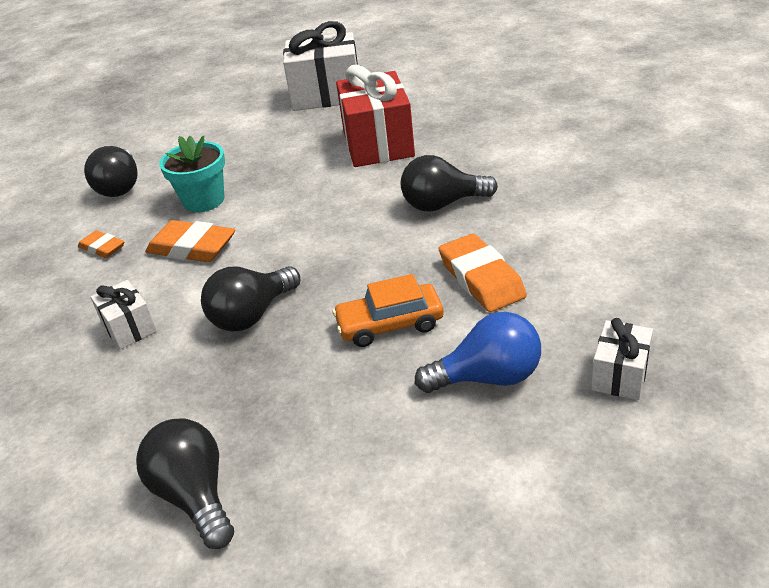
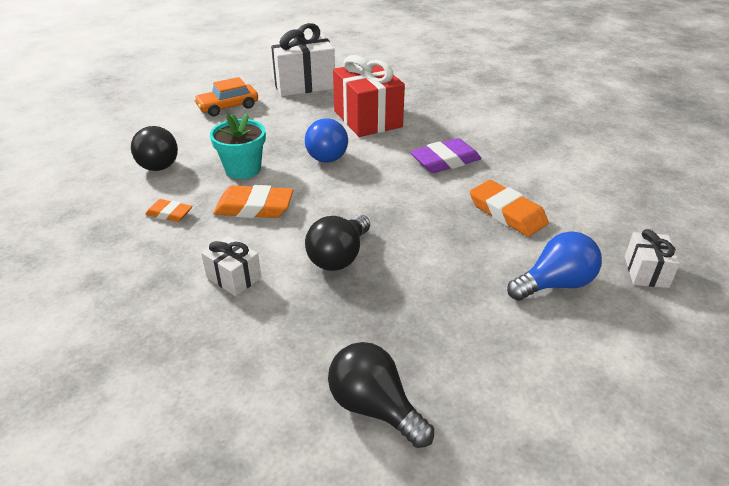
camera: 20 degrees left, 0 degrees up
orange car [333,274,444,347] -> orange car moved to [194,77,258,116]
black light bulb [401,155,498,212] -> purple eraser [410,138,482,173]
none -> blue light bulb [305,118,348,163]

